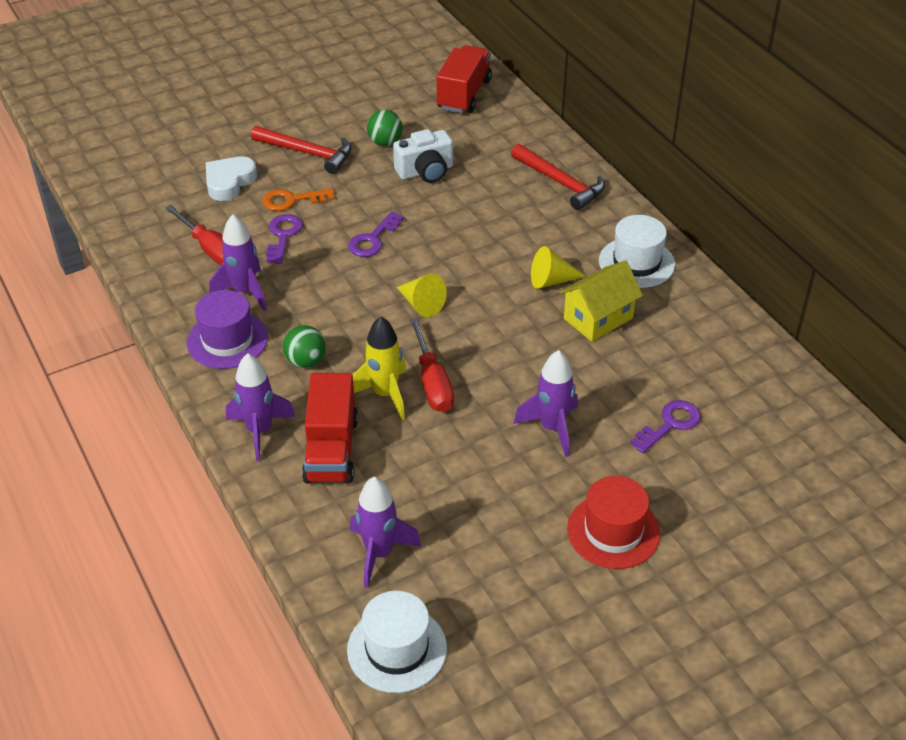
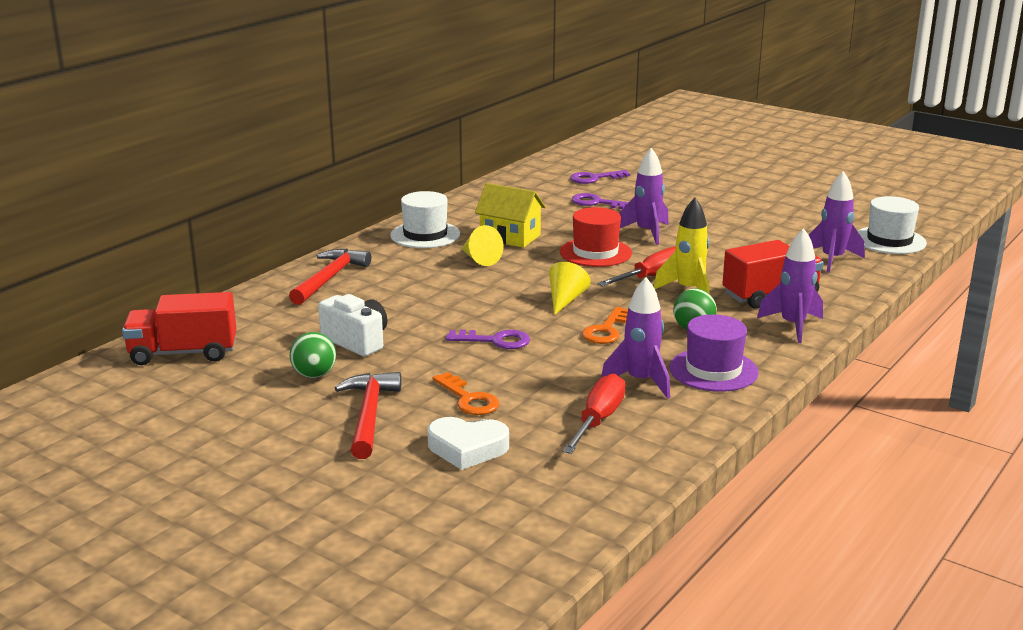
camera: 115 degrees left, 20 degrees down
purple key [266,214,303,264] -> purple key moved to [570,170,630,184]
red hat [567,476,660,569] -> red hat moved to [560,207,632,267]
none -> orange key [582,307,628,344]

